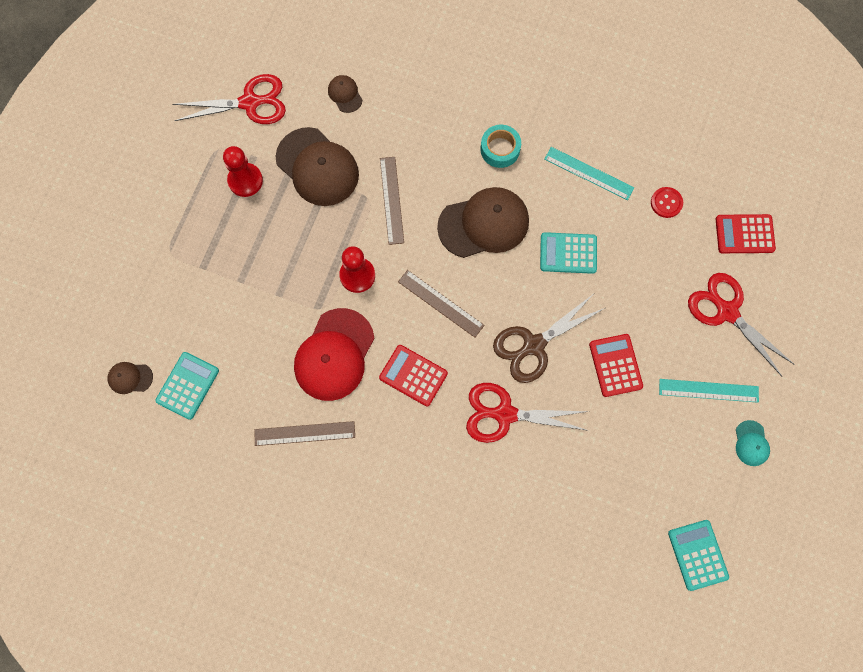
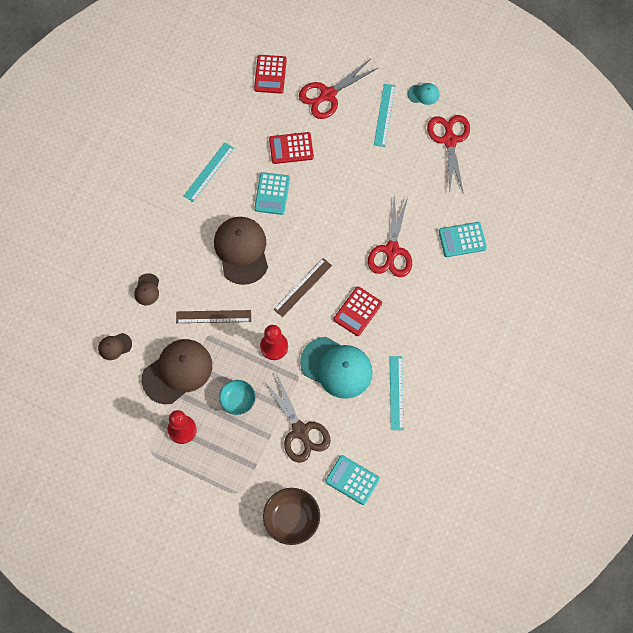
camera: 85 degrees left, 5 degrees down
brown cap [107,362,153,394] -> brown cap moved to [134,273,159,305]
red scissors [172,74,286,124] -> red scissors moved to [427,115,470,194]
brown ruler [254,421,355,446] -> turquoise ruler [390,356,404,430]
red cap [294,308,375,401] -> turquoise cap [300,337,373,399]
turquoise tape [481,125,521,168] -> none
brown scissors [493,295,605,383] -> brown scissors moved to [263,373,331,463]
red calculator [589,334,643,397] -> red calculator moved to [269,132,314,164]
red button [651,187,683,218] -> none
turquoise calculator [668,520,729,591] -> turquoise calculator moved to [439,222,487,257]
none -> turquoise bowl [219,380,256,415]
none -> brown bowl [263,488,320,545]

